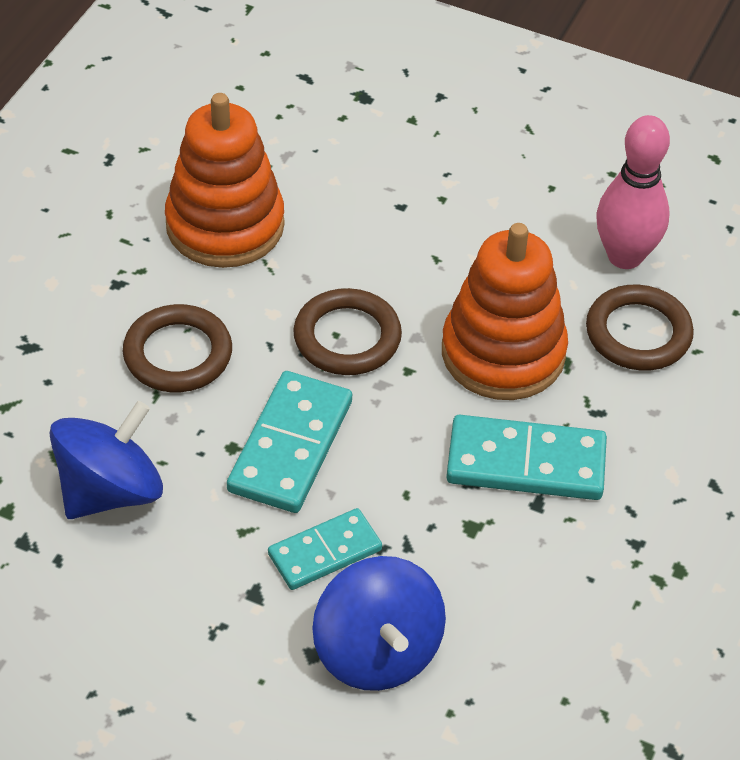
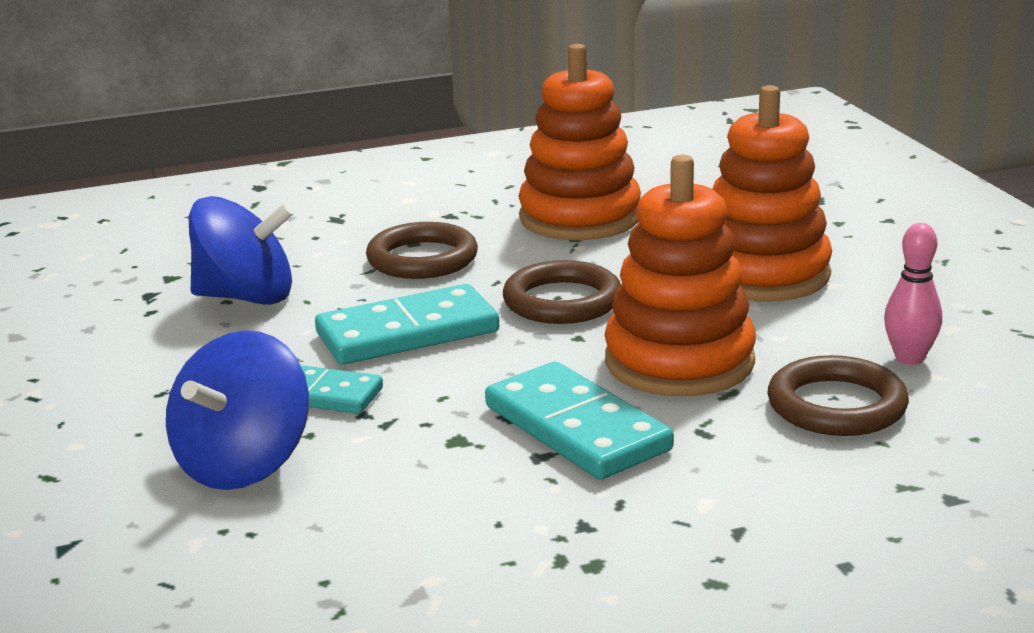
camera: 50 degrees right, 25 degrees down
pink bowling pin [596,115,670,269] -> pink bowling pin [884,223,942,365], size x0.62
none -> orange stacking toy [713,85,832,301]

